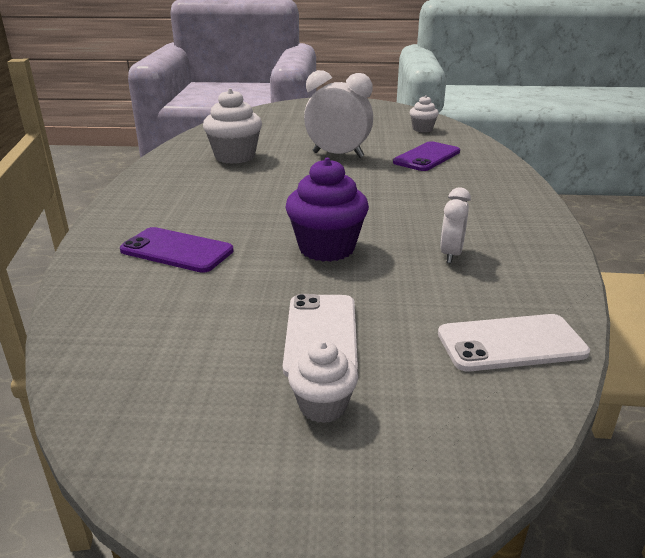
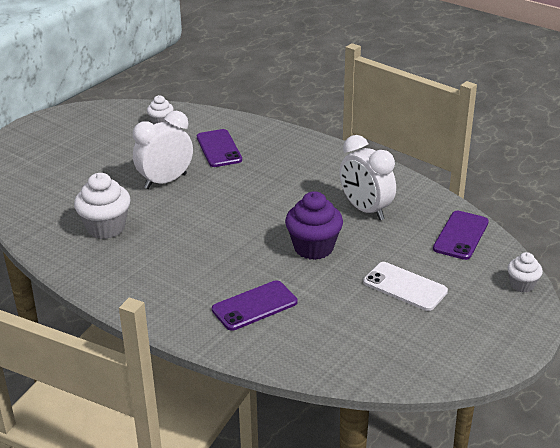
camera: 55 degrees left, 5 degrees up
white cupcake [288,340,358,423] -> white cupcake moved to [507,252,543,292]
white phone [438,314,590,371] -> purple phone [433,211,489,260]
white clock [440,188,471,263] -> white clock [339,135,396,220], size x1.78

